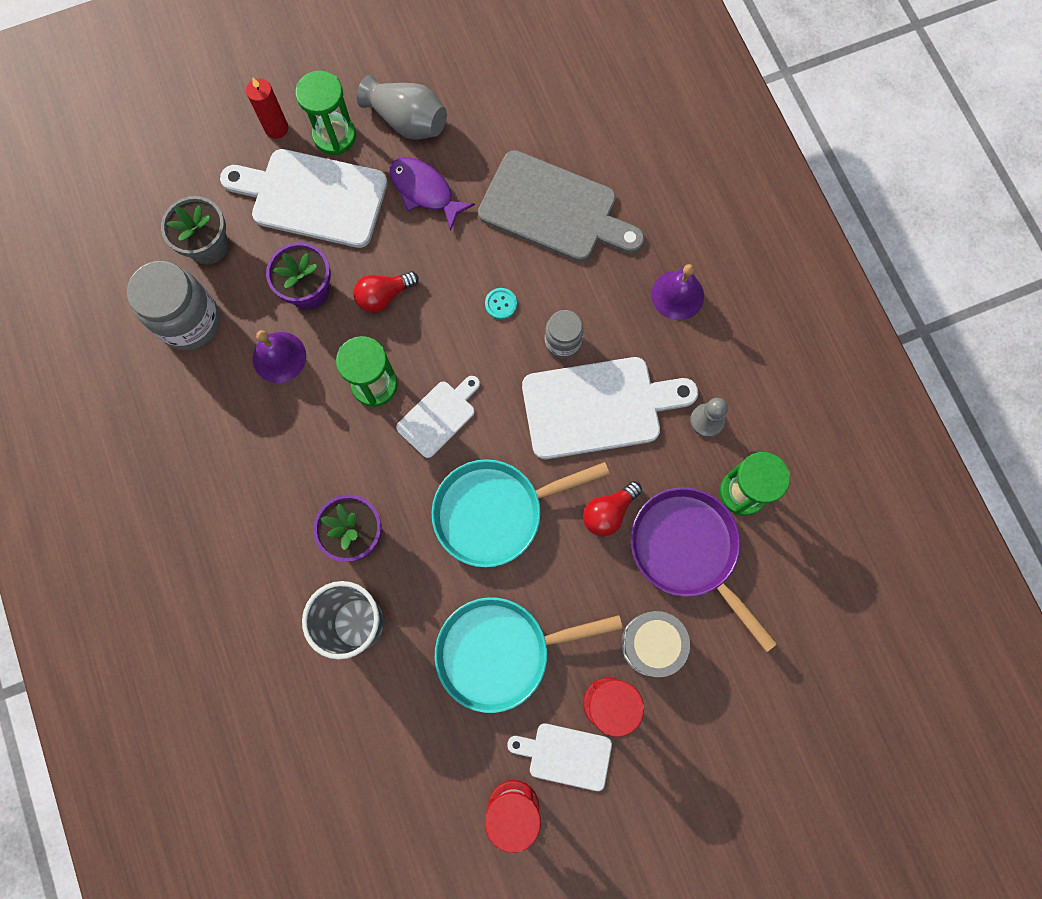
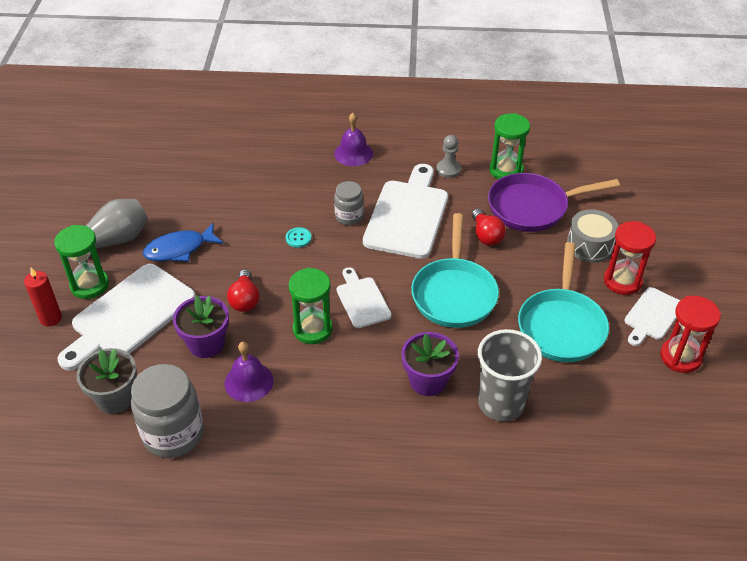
camera: 65 degrees left, 30 degrees down
purple fish [390,157,475,231] -> blue fish [143,223,224,261]
grey cutting board [478,150,644,262] -> none

